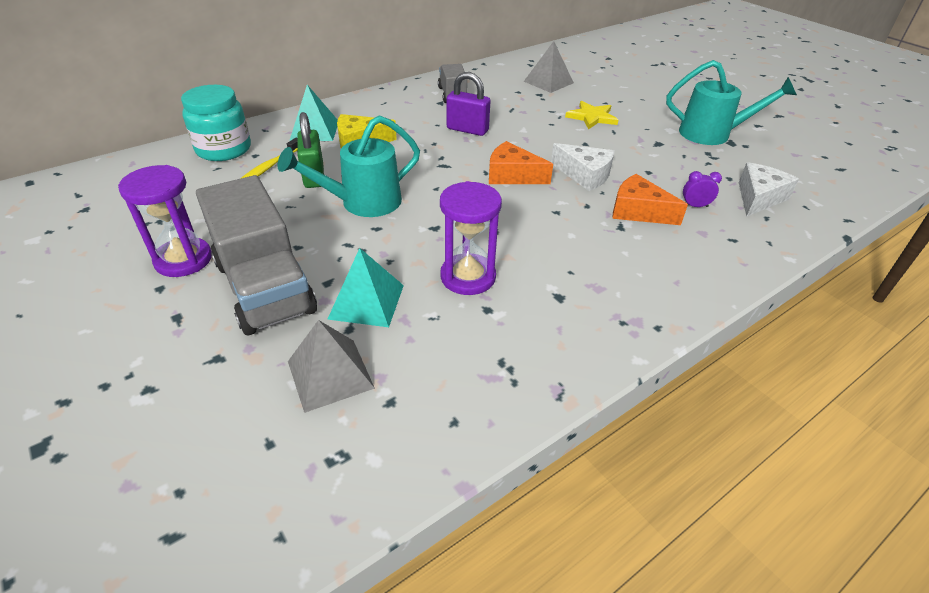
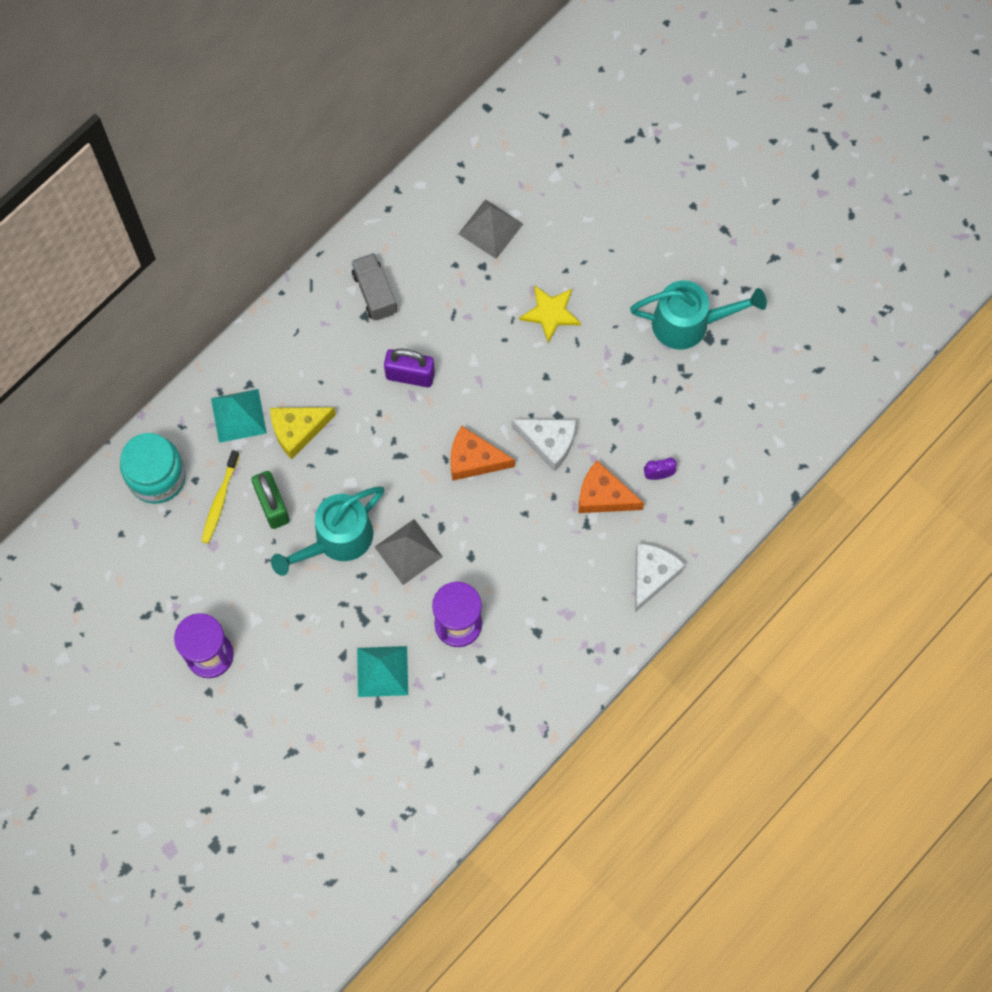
camera: 10 degrees left, 30 degrees up
grey truck [196,175,317,335] -> none
grey pyramid [288,320,375,413] -> grey pyramid moved to [375,519,443,585]
white cheese [739,162,799,217] -> white cheese moved to [635,543,685,612]

